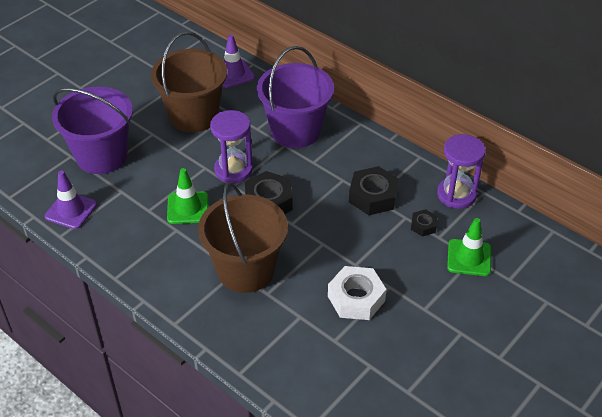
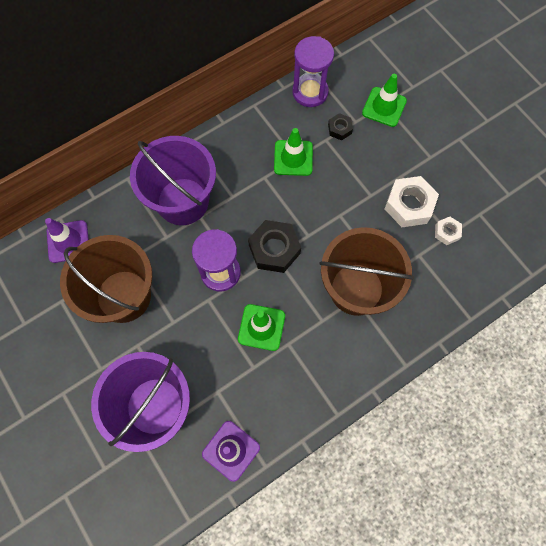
camera: 75 degrees left, 25 degrees up
black nut [349,166,399,215] -> green traffic cone [274,128,313,176]
none -> white nut [435,217,462,245]

